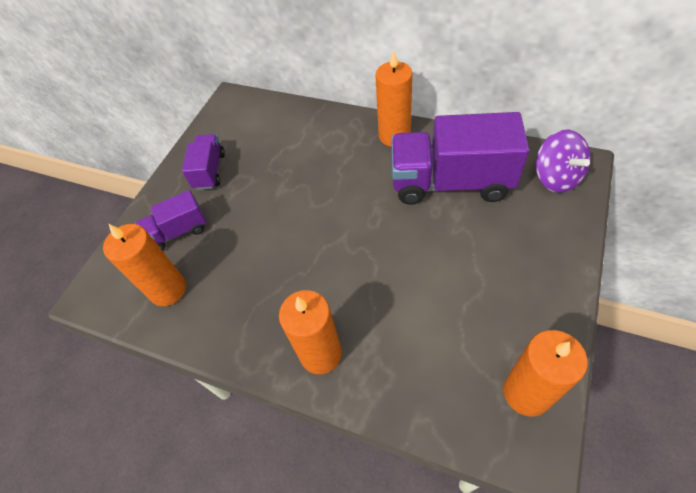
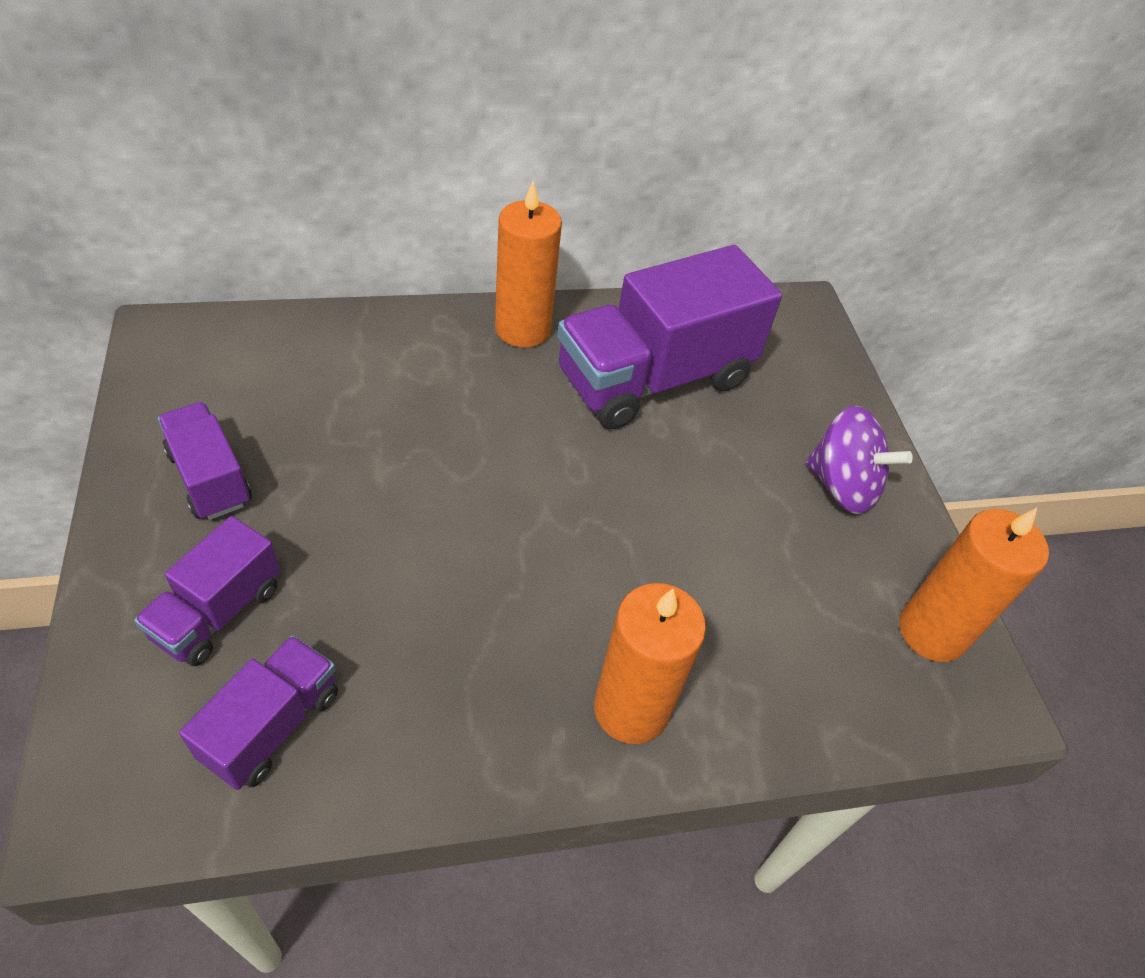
camera: 45 degrees left, 5 degrees down
orange candle [103,224,186,306] -> purple truck [179,635,338,790]
purple spinning top [536,130,591,193] -> purple spinning top moved to [806,406,913,514]

